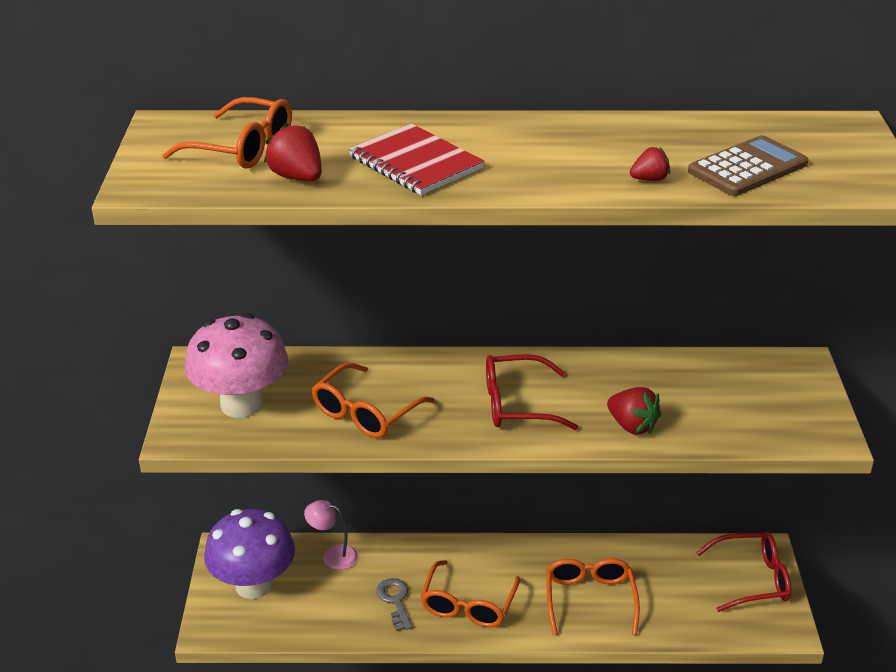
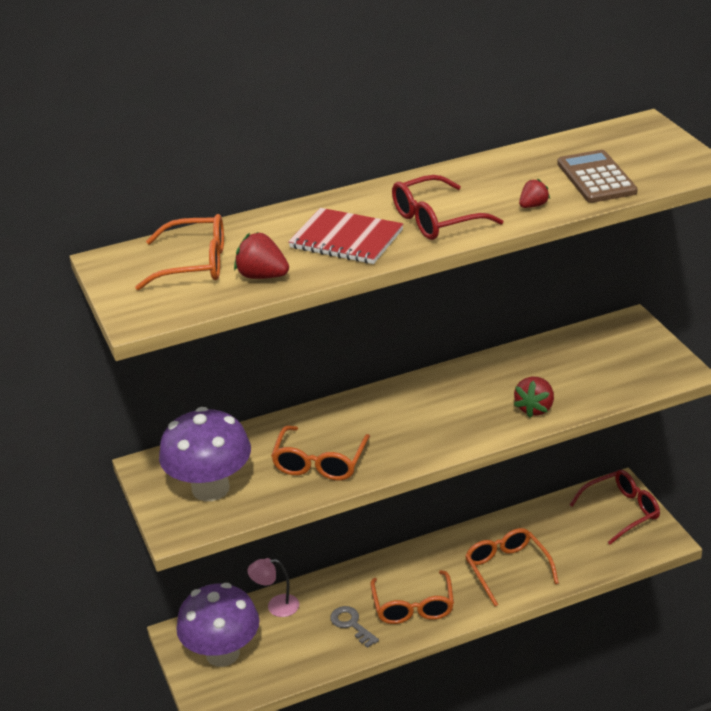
camera: 20 degrees left, 0 degrees up
pink mushroom [185,313,288,418] -> purple mushroom [159,407,251,501]
red glasses [486,354,578,430] -> red glasses moved to [392,175,503,240]
red strawberry [607,387,662,435] -> red strawberry turned 90 degrees clockwise [514,377,554,418]
brown calculator [688,135,808,196] -> brown calculator turned 45 degrees counterclockwise [557,150,638,203]

